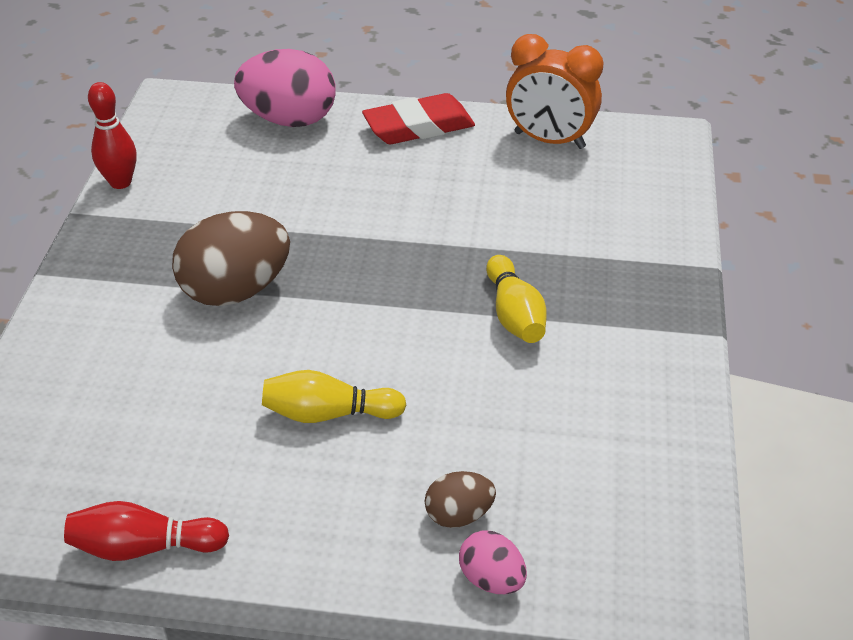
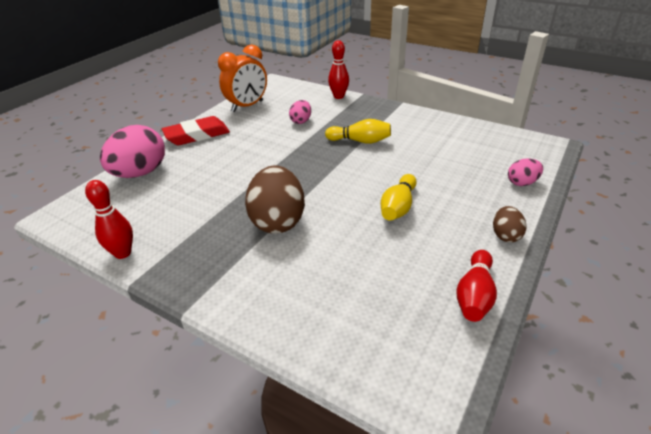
camera: 65 degrees left, 5 degrees down
red eraser [362,93,475,144] -> red eraser turned 60 degrees clockwise [162,116,230,145]
brown egg [425,471,496,528] -> brown egg moved to [493,206,527,243]
none -> pink egg [289,100,311,124]
none -> red bowling pin [328,40,349,99]

